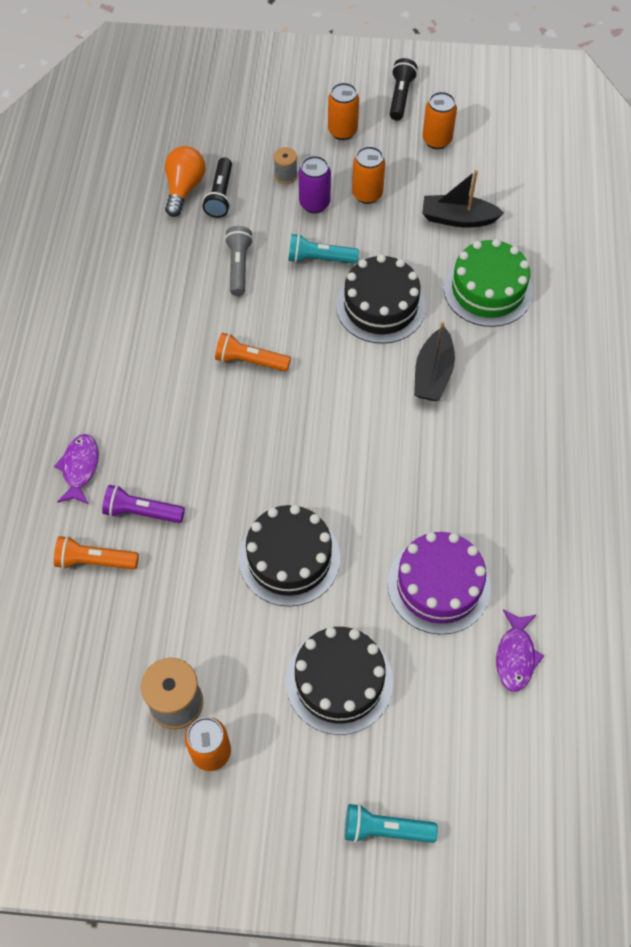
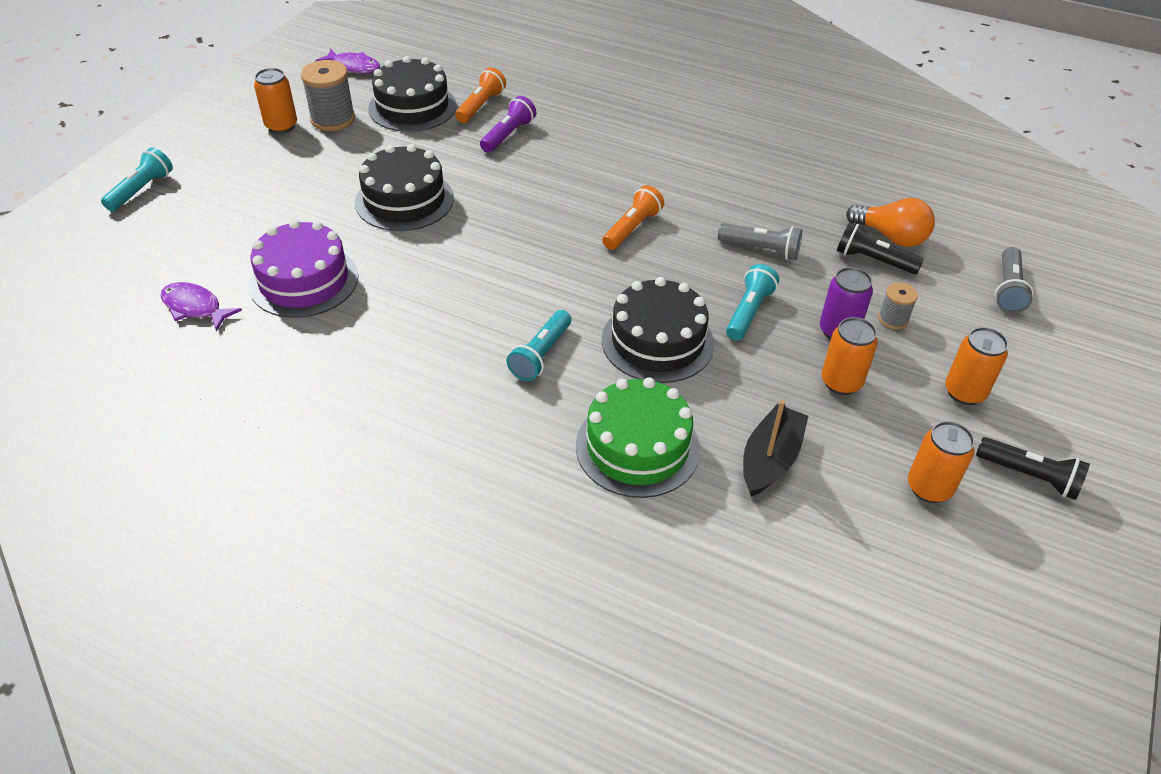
camera: 110 degrees right, 15 degrees down
purple fish [54,434,99,504] -> purple fish moved to [316,49,380,74]
black cake [286,627,393,735] -> black cake moved to [368,56,457,132]
black boat [414,322,455,401] -> turquoise flashlight [506,310,571,381]
none -> grey flashlight [995,247,1034,313]

